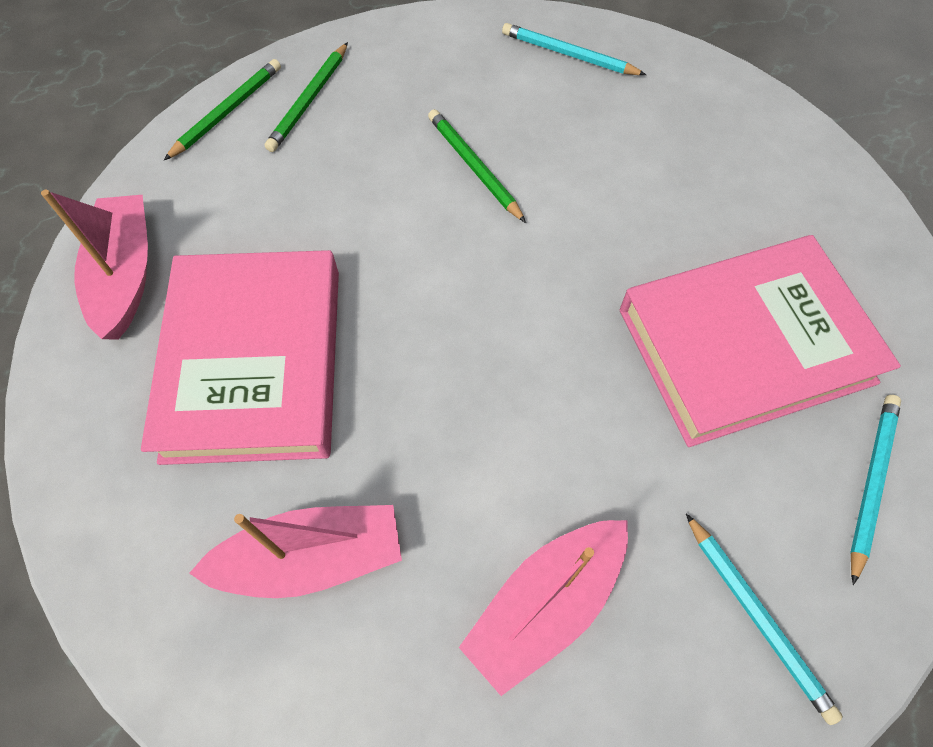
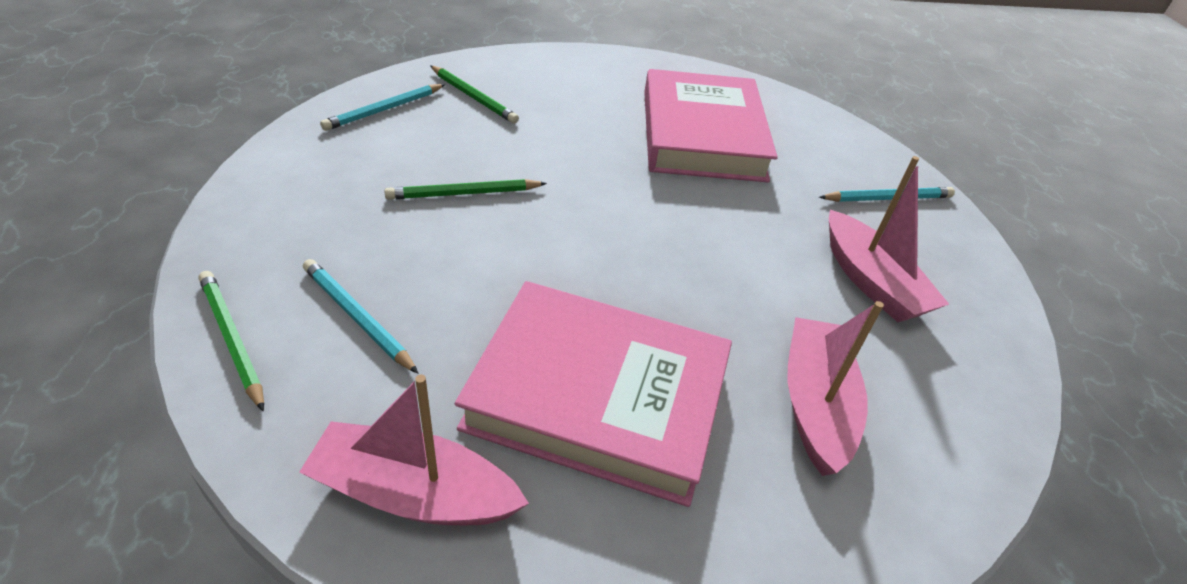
camera: 75 degrees left, 20 degrees down
green pencil [265,42,348,152] -> green pencil moved to [431,66,519,124]
turquoise pencil [850,395,901,585] -> turquoise pencil moved to [303,259,418,373]

